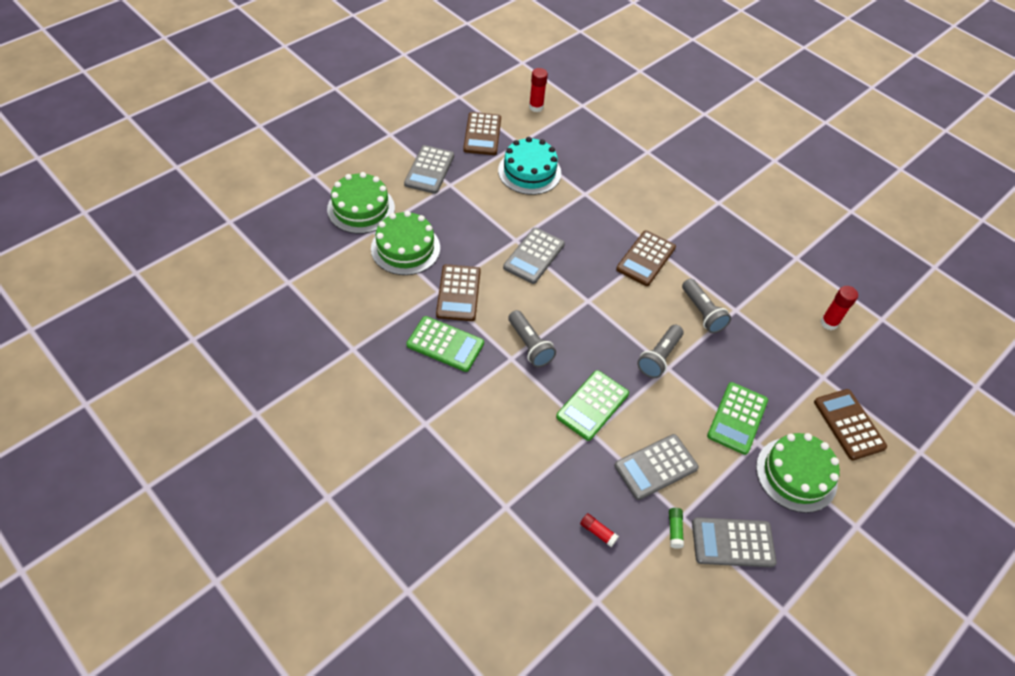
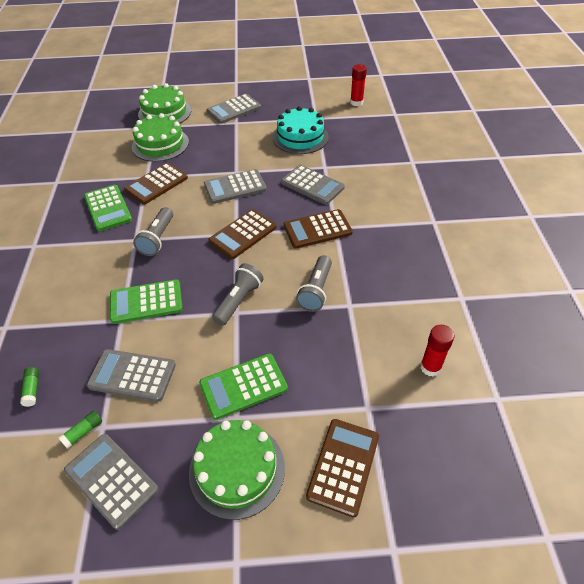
camera: 45 degrees right, 5 degrees down
brown calculator [463,112,501,155] -> brown calculator moved to [208,209,277,259]
red glue stick [580,513,619,547] -> green glue stick [20,367,39,407]
grey flashlight [637,325,684,378] -> grey flashlight turned 135 degrees clockwise [212,263,264,326]
none -> grey calculator [281,165,345,205]

